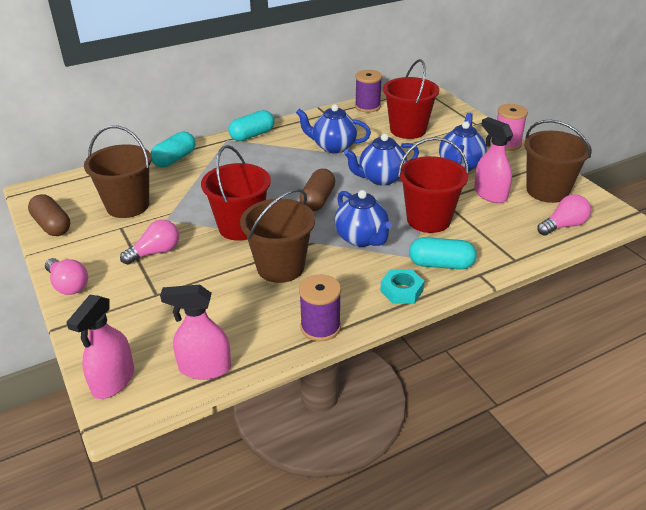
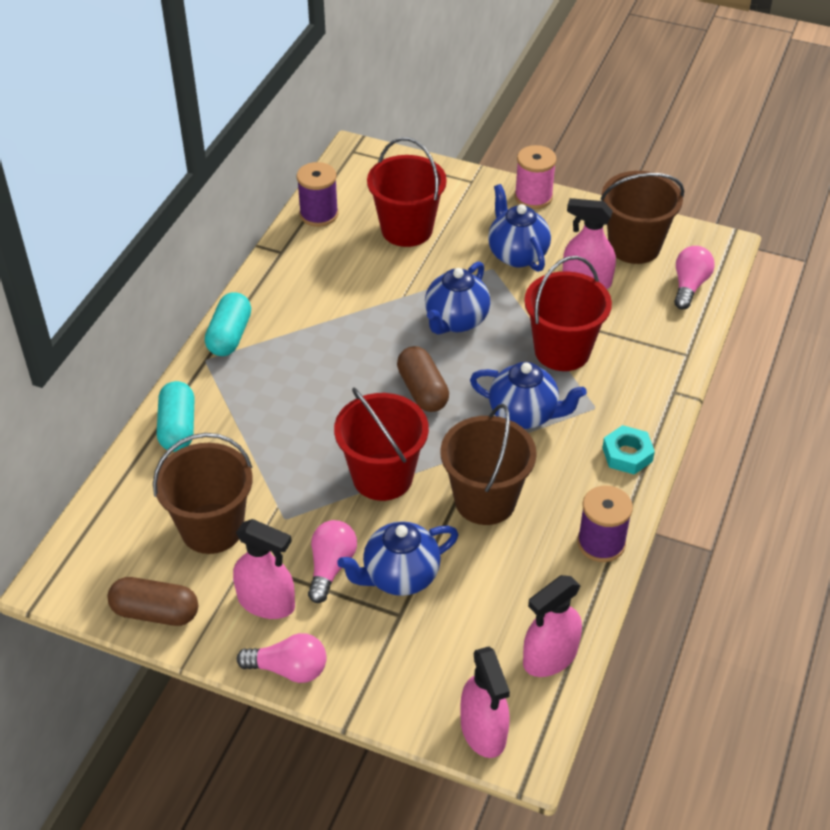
camera: 40 degrees left, 10 degrees up
blue teapot [296,104,371,154] -> blue teapot moved to [337,521,459,596]
turquoise capsule [409,237,477,269] -> none
none -> pink spray bottle [233,519,295,619]

